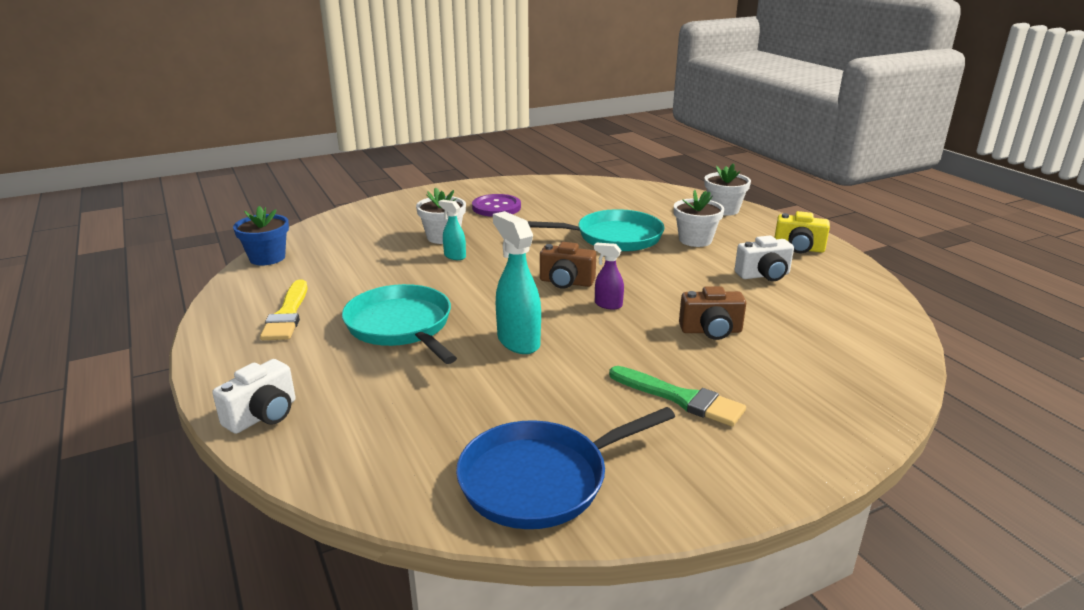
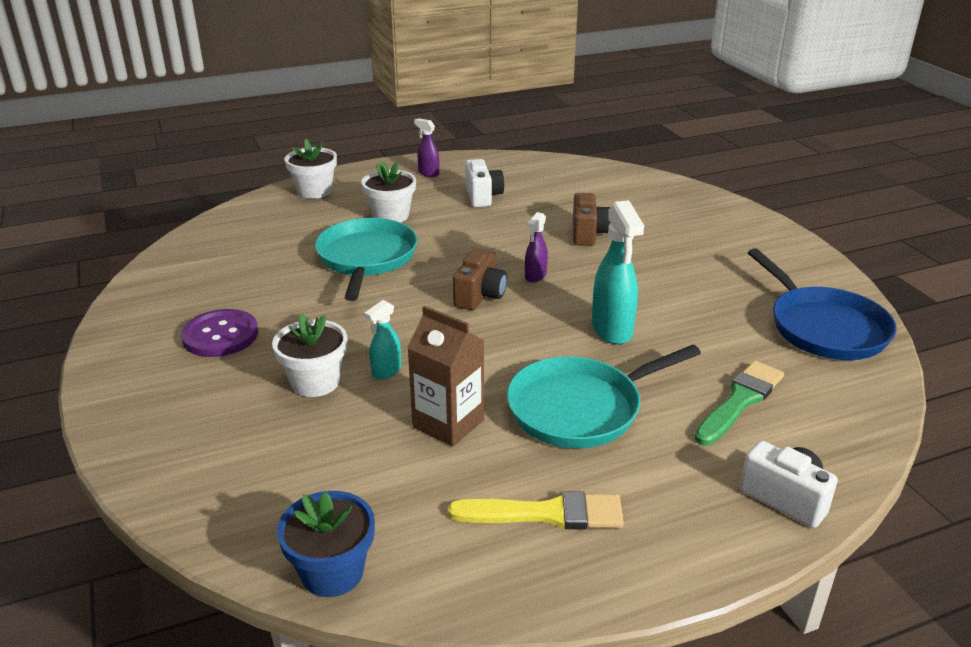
camera: 85 degrees left, 5 degrees up
turquoise spray bottle [493,211,541,354] -> turquoise spray bottle turned 75 degrees counterclockwise [592,200,644,345]
green brush [609,366,746,427] -> green brush moved to [694,361,784,445]
yellow camera [774,211,830,253] -> purple spray bottle [414,118,439,177]
none -> brown carton [407,305,484,447]

